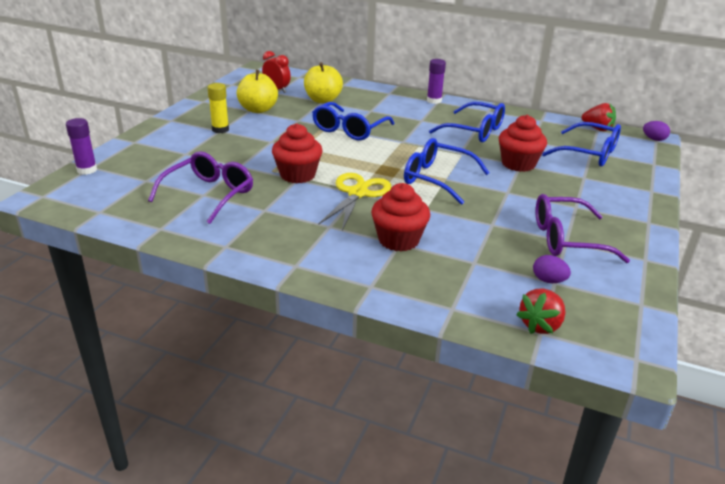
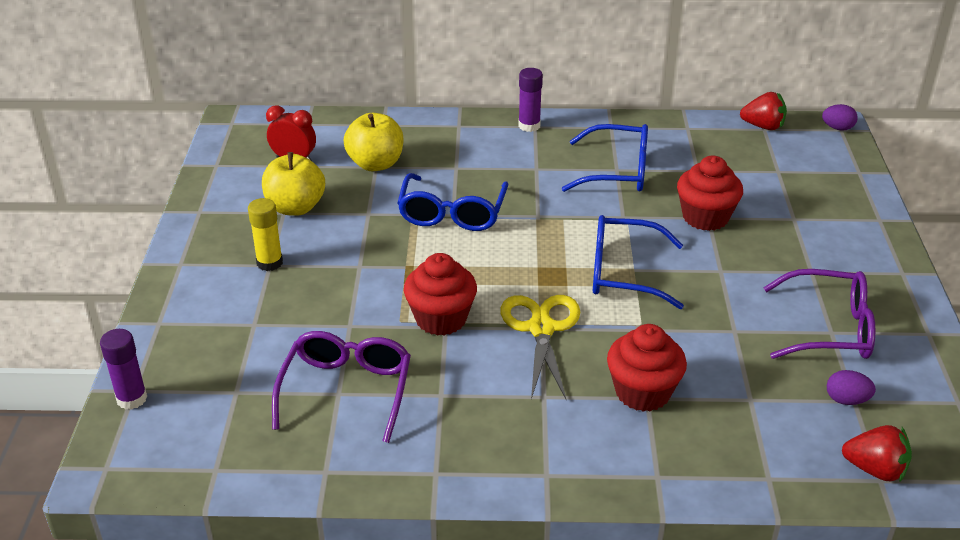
camera: 20 degrees left, 5 degrees up
red strawberry [516,289,565,334] -> red strawberry turned 90 degrees counterclockwise [842,425,912,482]
purple glasses [536,194,630,263] -> purple glasses turned 150 degrees counterclockwise [763,269,876,359]
blue glasses [542,122,621,166] -> none

